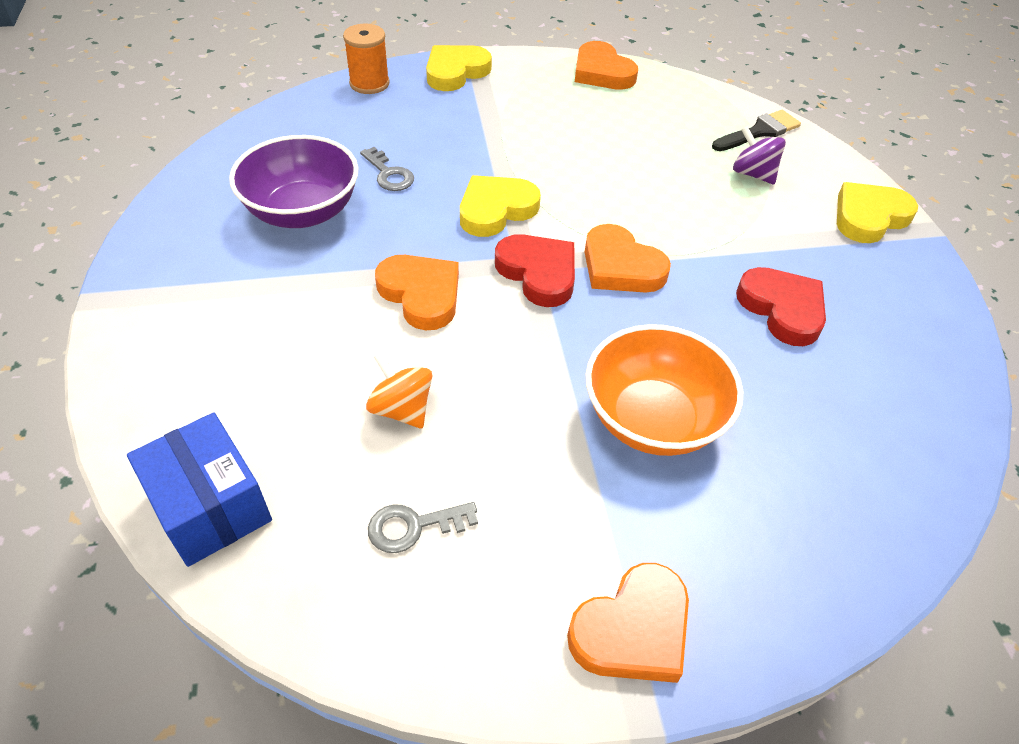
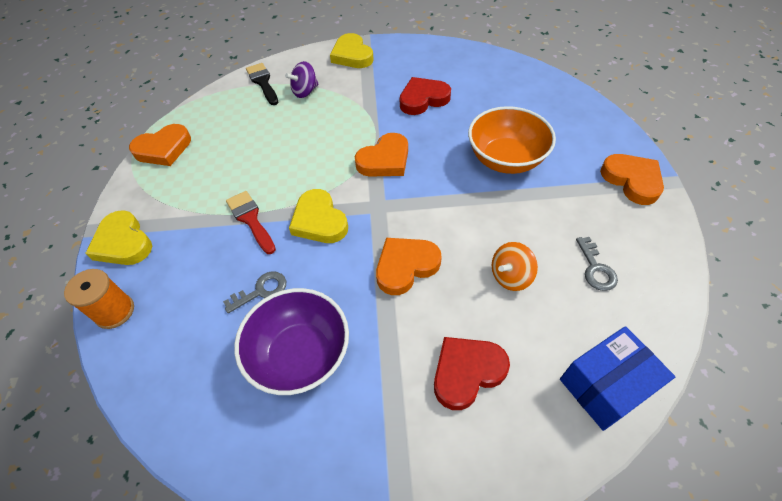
camera: 80 degrees left, 5 degrees up
red heart [495,234,575,307] -> red heart moved to [434,337,510,410]
none -> red brush [226,191,276,254]

